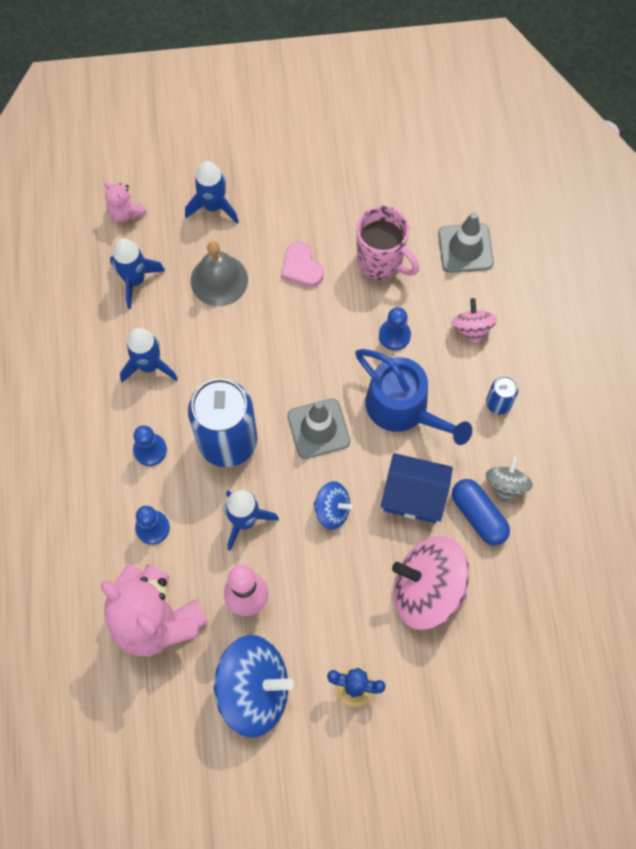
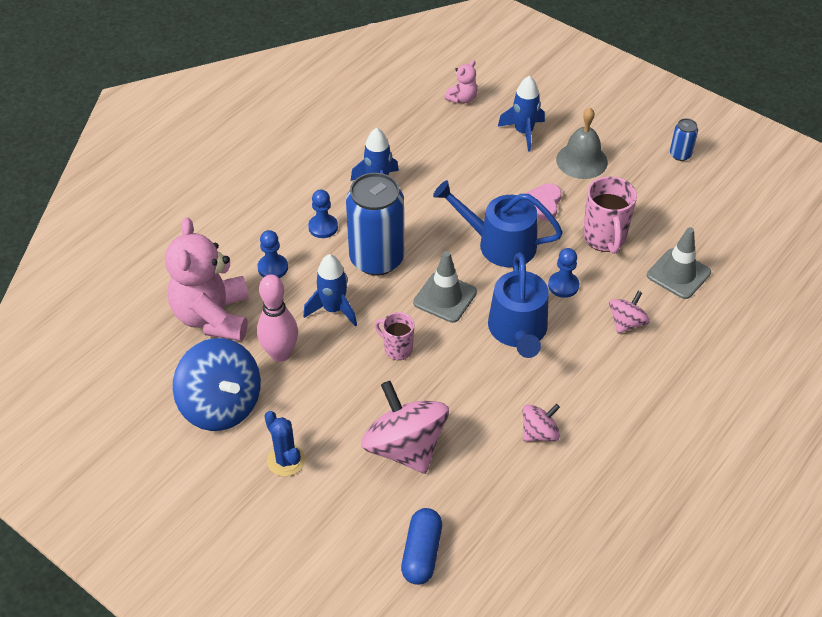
camera: 45 degrees right, 20 degrees down
pink teddy bear [104,182,147,222] -> pink teddy bear turned 135 degrees counterclockwise [444,60,478,104]
blue rocket [110,238,165,309] -> none
grey bell [191,241,248,306] -> grey bell moved to [556,108,608,179]
blue spinning top [313,481,353,530] -> pink mug [375,312,414,360]
blue house [381,453,453,523] -> none
blue capsule [452,479,510,546] -> blue capsule moved to [401,508,442,585]
blue can [486,376,518,415] -> blue can moved to [670,118,698,161]
grey spinning top [486,457,533,503] -> pink spinning top [522,404,560,441]
none -> blue watering can [433,180,563,267]

